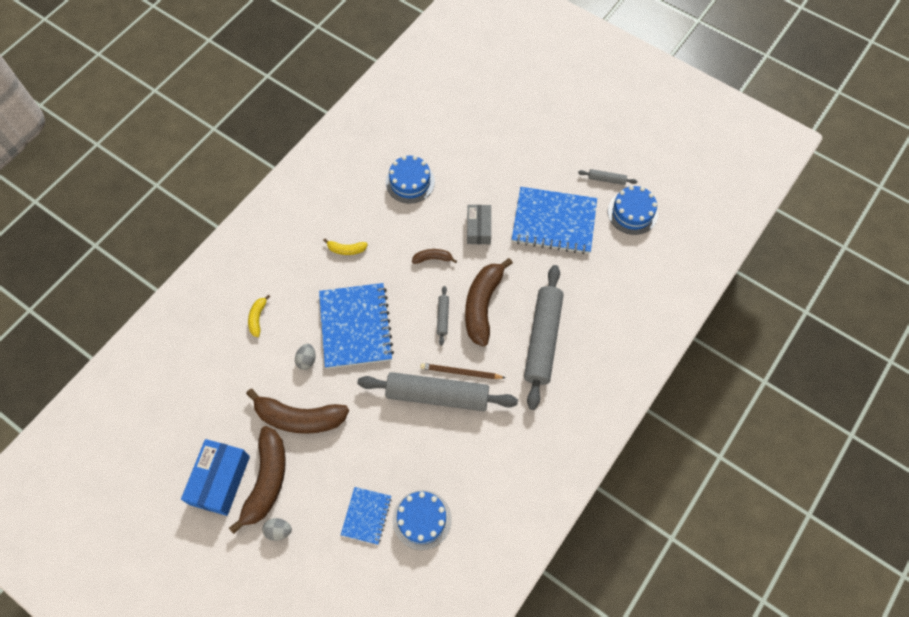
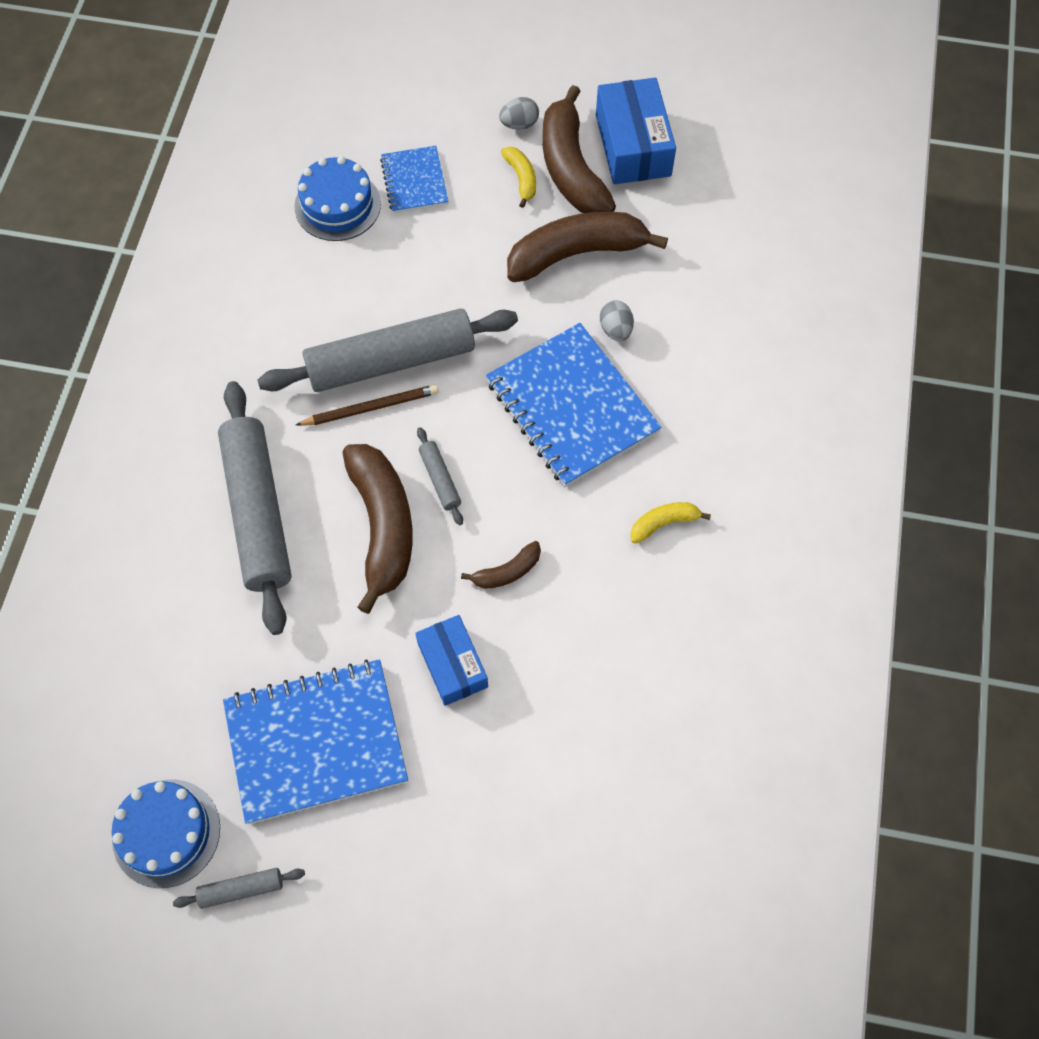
camera: 155 degrees right, 0 degrees up
yellow banana [248,295,270,337] -> yellow banana moved to [501,147,536,208]
blue cake [386,156,435,204] -> none
grey box [467,205,491,244] -> blue box [415,615,488,706]

